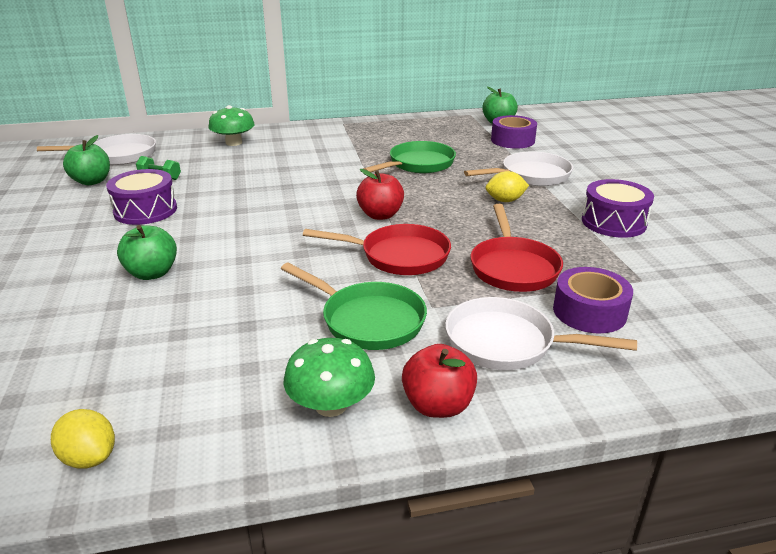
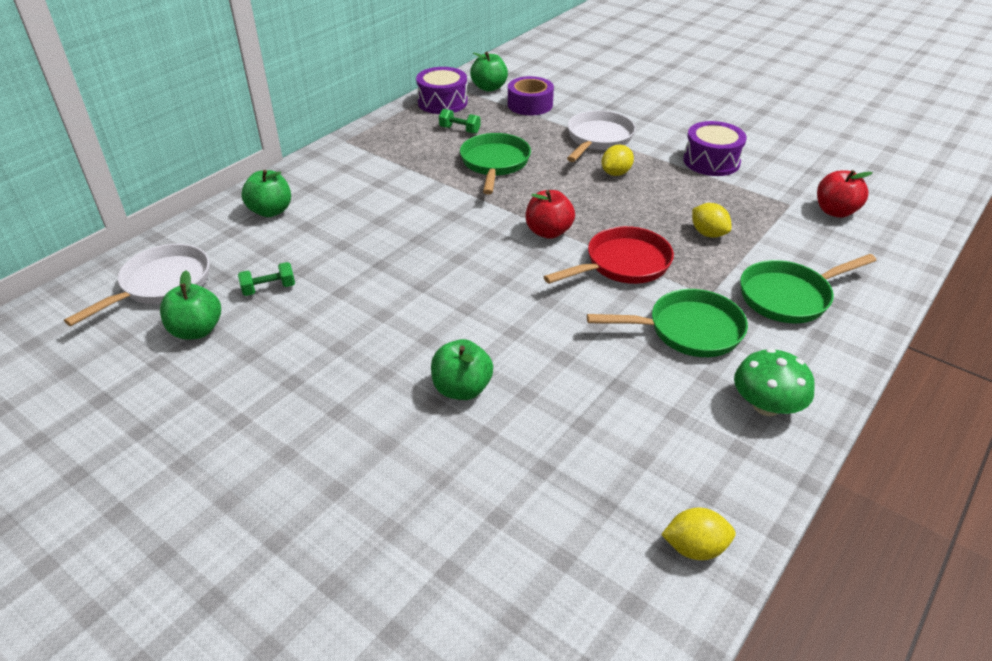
camera: 40 degrees left, 10 degrees up
purple drum [106,169,177,225] -> purple drum moved to [416,67,468,114]
green mushroom [208,105,255,146] -> green apple [241,170,291,217]
red apple [402,344,477,418] -> red apple moved to [817,170,872,218]
white pan [445,297,637,370] -> green pan [740,254,876,323]
red pan [470,204,563,292] -> yellow lemon [692,203,731,238]
purple tape [553,267,633,333] -> none
none -> green dumbbell [439,109,481,134]

